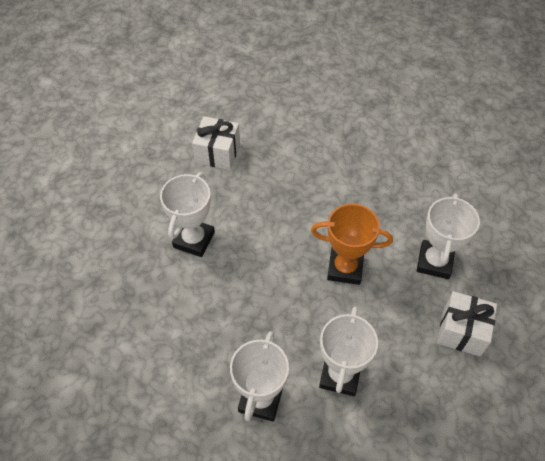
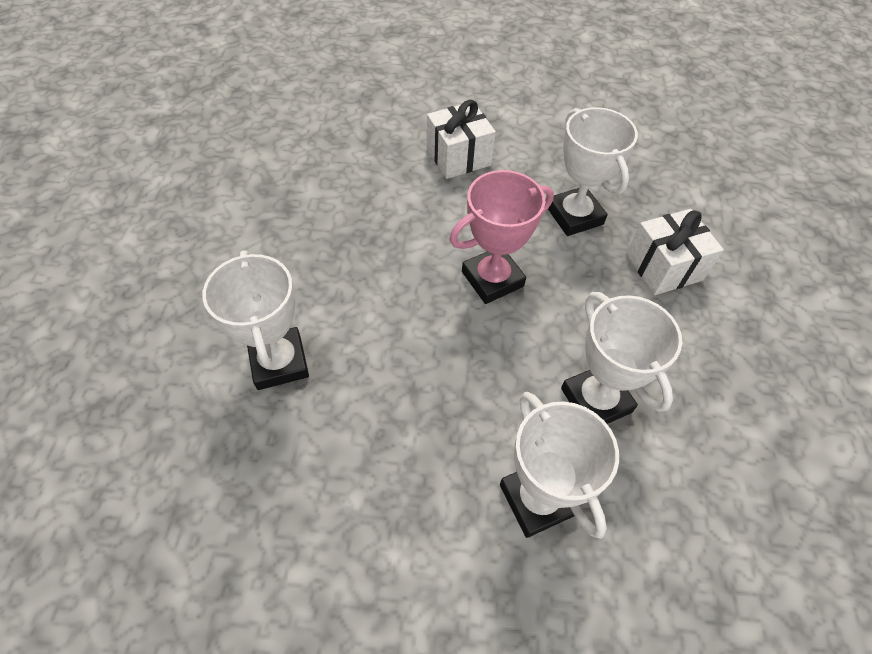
camera: 40 degrees left, 0 degrees up
white gift [192,116,240,170] -> white gift moved to [427,100,496,179]
orange trophy [311,204,393,285] -> pink trophy [449,170,554,304]

